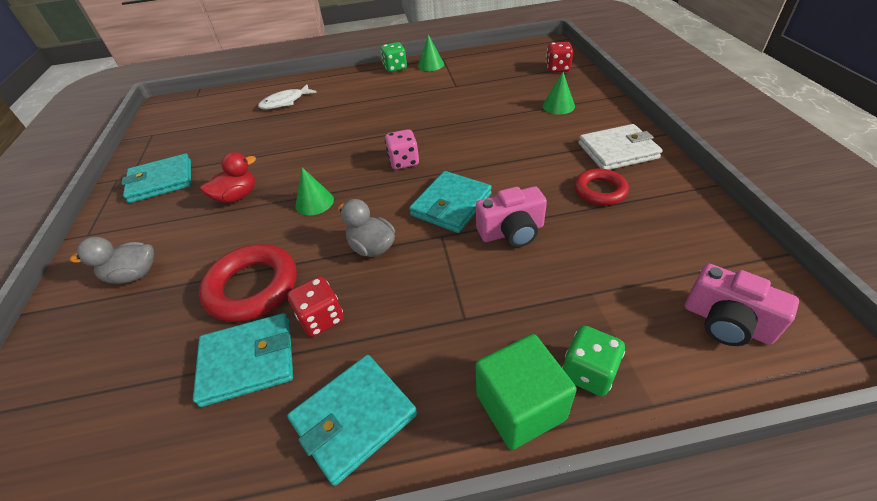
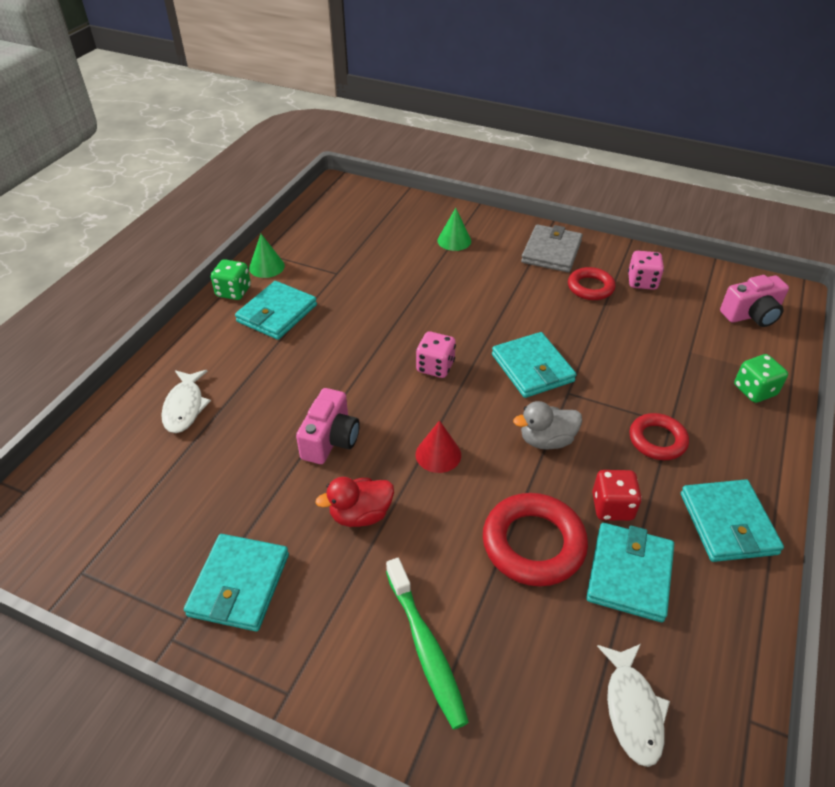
camera: 60 degrees left, 0 degrees up
grey duck [70,237,154,284] -> green toothbrush [386,558,469,729]
red duck [200,152,256,203] -> red duck turned 105 degrees counterclockwise [316,477,394,527]
green cone [296,167,334,215] -> red cone [416,420,461,473]
green cube [475,334,577,450] -> none
pink camera [476,186,547,247] -> pink camera moved to [296,388,360,464]
red dice [546,42,573,73] -> none
white wallet [579,124,663,170] -> grey wallet [521,224,583,272]
none -> turquoise wallet [235,281,317,340]
none -> white fish [597,644,670,767]
none -> pink dice [628,251,664,290]
none -> red ring [629,413,689,460]

